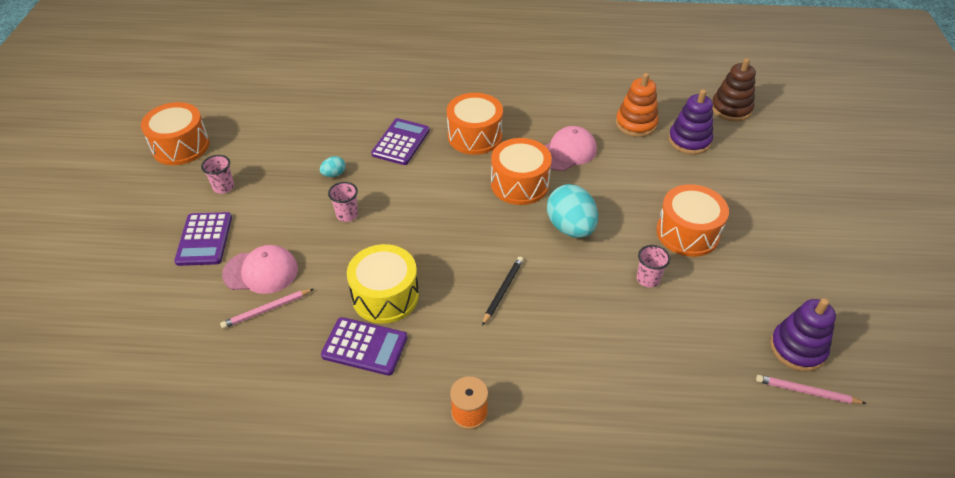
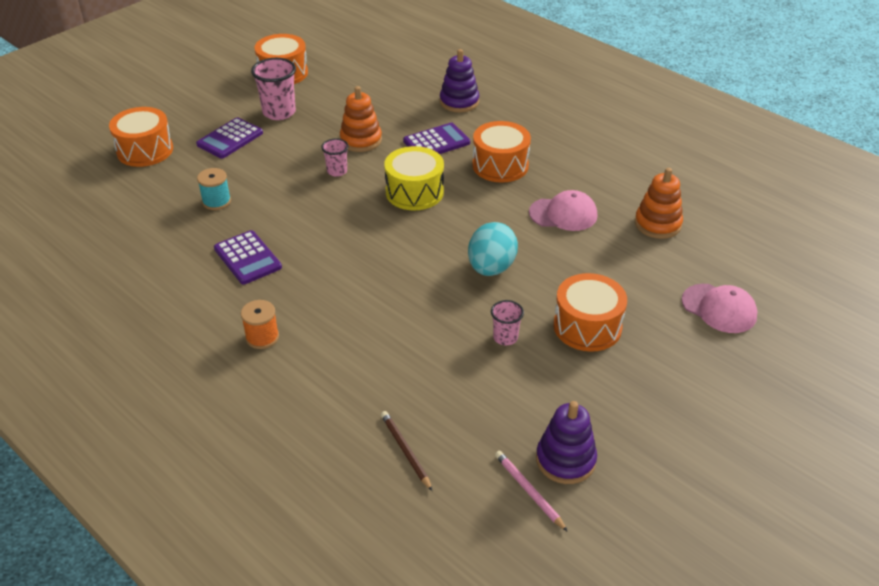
camera: 40 degrees right, 5 degrees down
pink cup [201,155,234,194] -> pink cup [251,58,296,120], size x1.75
pink pencil [220,289,314,329] -> turquoise spool [197,168,231,210]
pink cap [222,245,298,294] -> pink cap moved to [682,284,757,333]
turquoise egg [320,156,346,177] -> orange stacking toy [340,86,382,152]
yellow drum [347,244,419,324] -> yellow drum moved to [384,146,444,210]
black pencil [482,257,523,326] -> none
orange drum [491,138,552,205] -> orange drum moved to [109,107,173,167]
purple stacking toy [668,89,713,155] -> purple stacking toy moved to [440,49,480,112]
brown stacking toy [712,58,756,122] -> none
none -> brown pencil [381,411,432,491]

